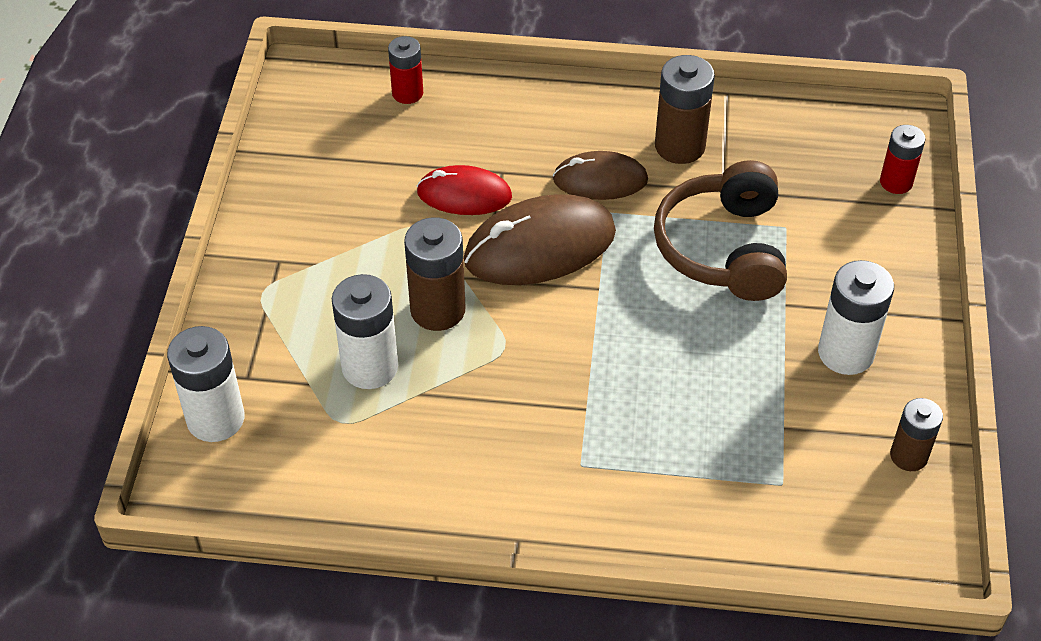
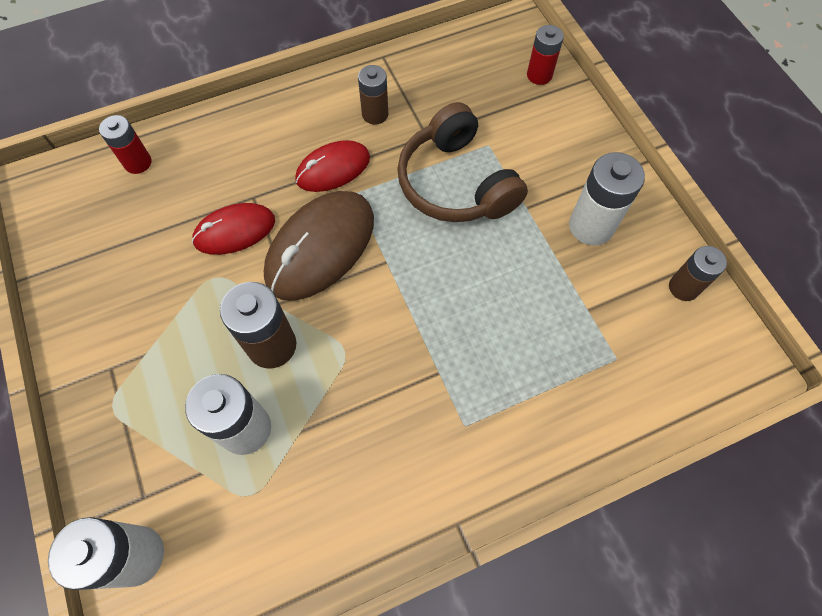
camera: 30 degrees left, 15 degrees up
brown mouse [553,151,648,200] -> red mouse [295,140,370,192]
brown battery [655,55,715,164] -> brown battery [358,65,388,125], size x0.64

